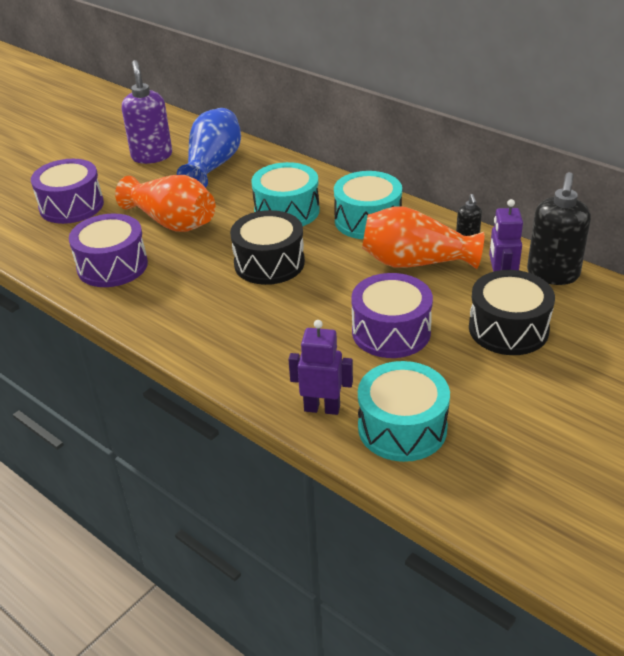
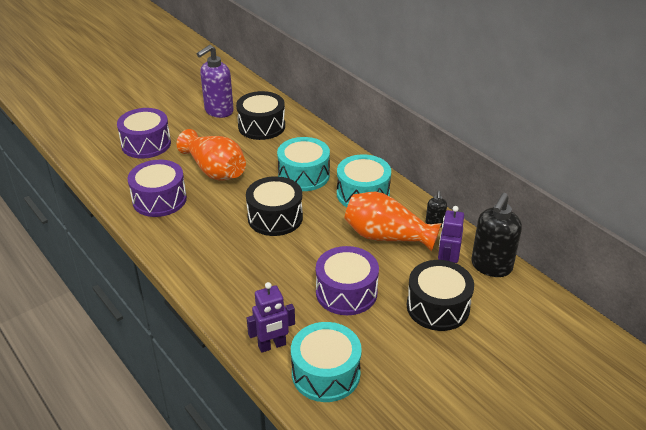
camera: 10 degrees right, 0 degrees up
purple soap dispenser [122,60,172,164] -> purple soap dispenser turned 135 degrees counterclockwise [197,45,234,118]
blue vase [177,108,241,188] -> black drum [236,91,285,140]
purple robot [288,320,353,415] -> purple robot turned 135 degrees clockwise [247,282,295,353]

